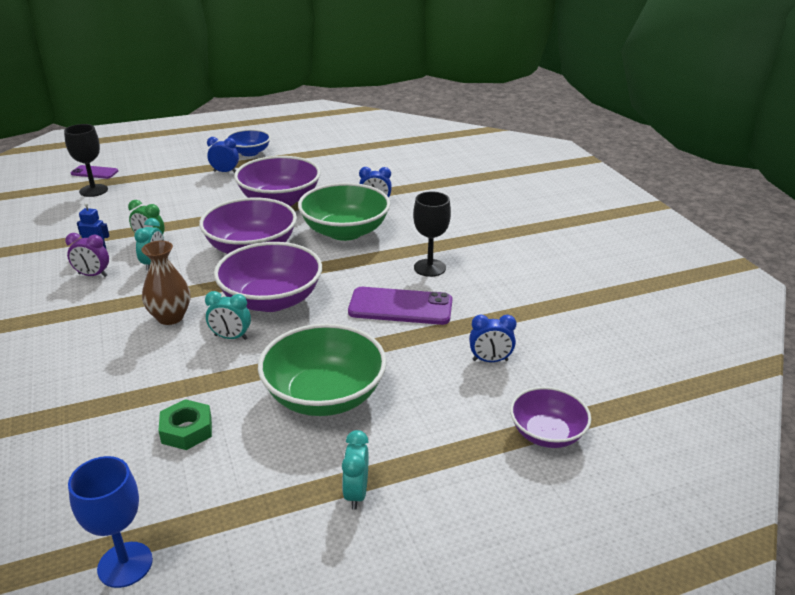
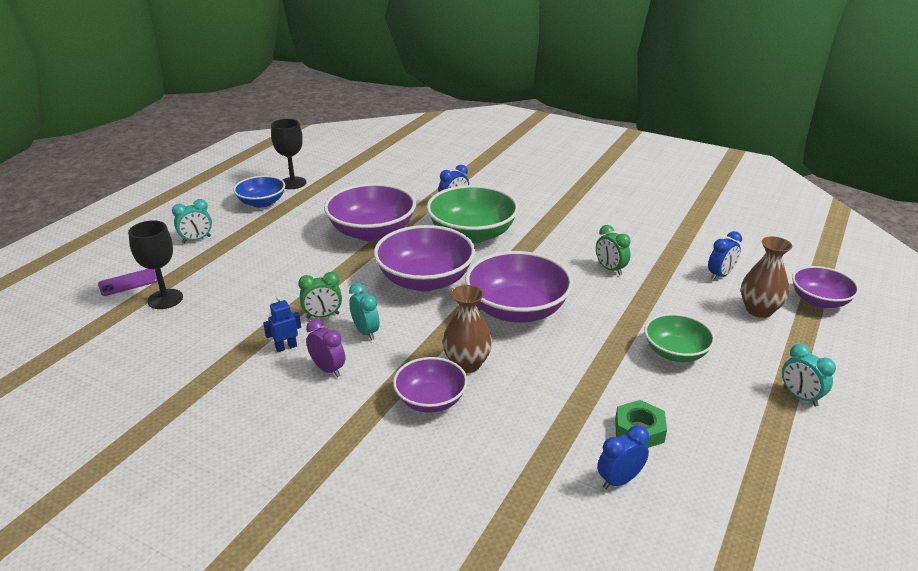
camera: 40 degrees left, 0 degrees up
purple clock [65,233,109,277] -> purple clock turned 105 degrees counterclockwise [306,319,345,377]
blue goblet [68,456,153,588] -> none
turquoise clock [205,291,251,340] -> turquoise clock moved to [172,199,212,243]
blue clock [207,137,239,173] -> blue clock moved to [597,425,649,489]
green bowl [258,324,387,416] -> green bowl [644,313,715,362], size x0.60
purple phone [348,287,453,325] -> green clock [596,225,631,275]
black goblet [413,191,451,277] -> black goblet moved to [271,119,306,189]
none -> purple bowl [393,357,468,413]
none -> brown vase [741,236,792,318]

